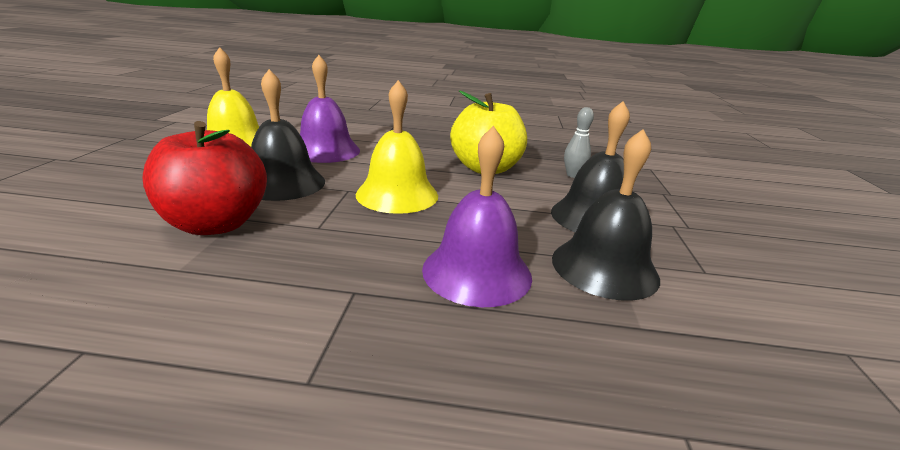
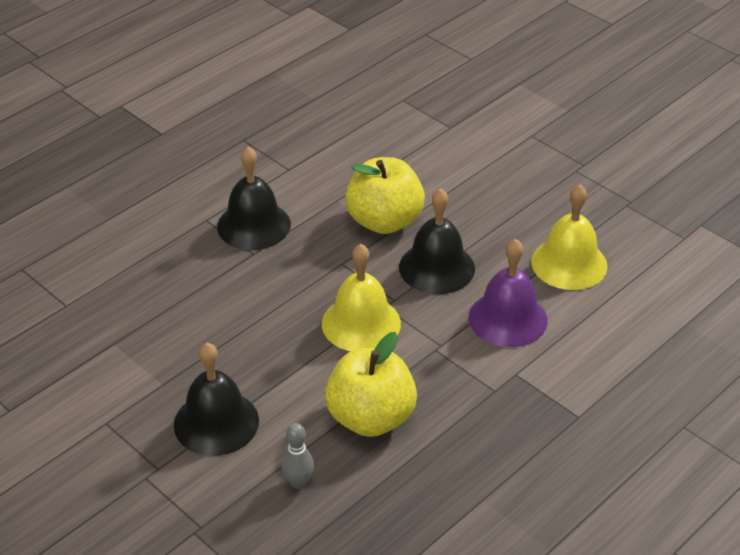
camera: 130 degrees right, 15 degrees up
red apple [143,121,267,235] -> yellow apple [345,157,425,234]
purple bell [422,126,532,307] -> none
black bell [552,129,660,301] -> black bell moved to [217,147,291,250]

